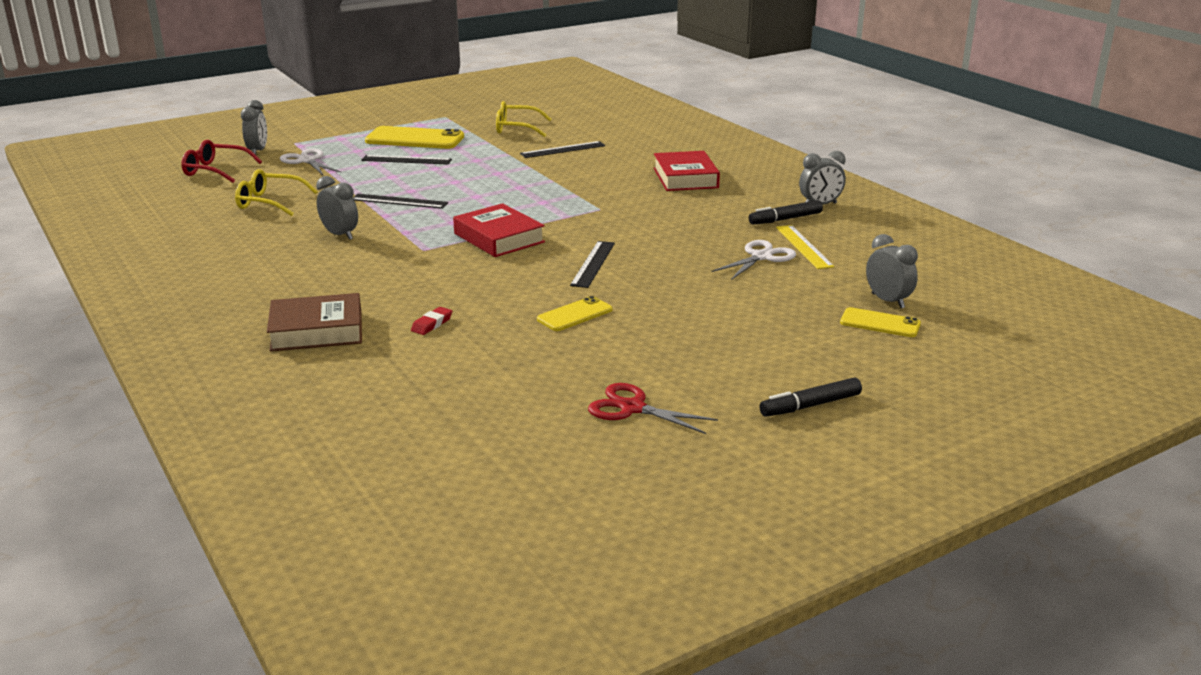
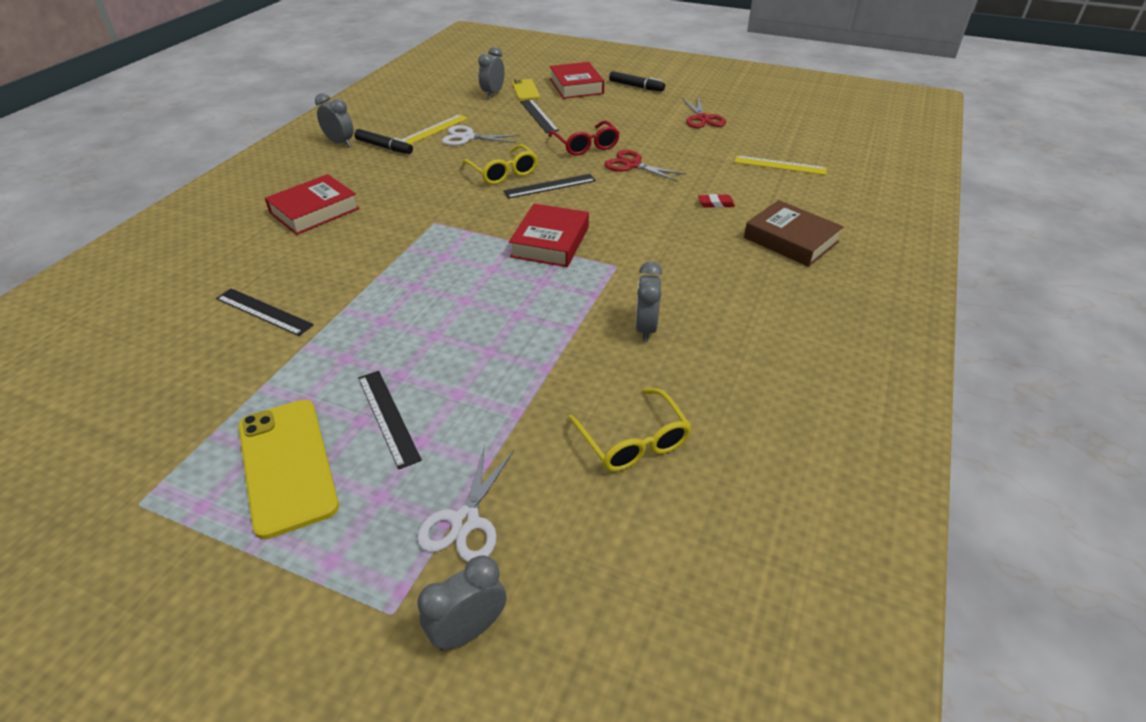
camera: 125 degrees left, 15 degrees up
red glasses [181,140,262,183] -> red glasses moved to [548,121,620,156]
black ruler [353,194,448,209] -> black ruler moved to [520,99,559,133]
yellow glasses [496,101,551,137] -> yellow glasses moved to [462,144,538,185]
yellow phone [537,296,612,331] -> red scissors [604,150,686,182]
none -> red book [550,62,604,99]
none -> yellow ruler [734,155,827,175]

